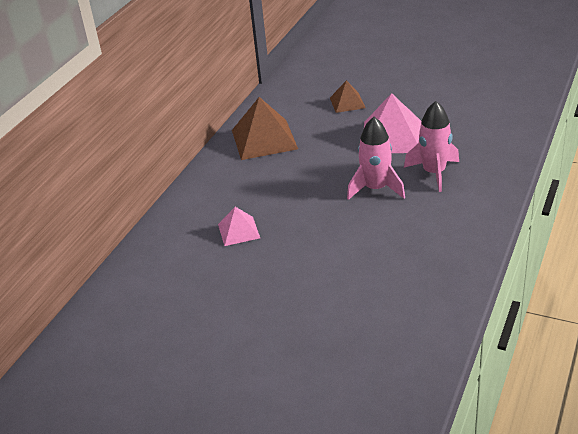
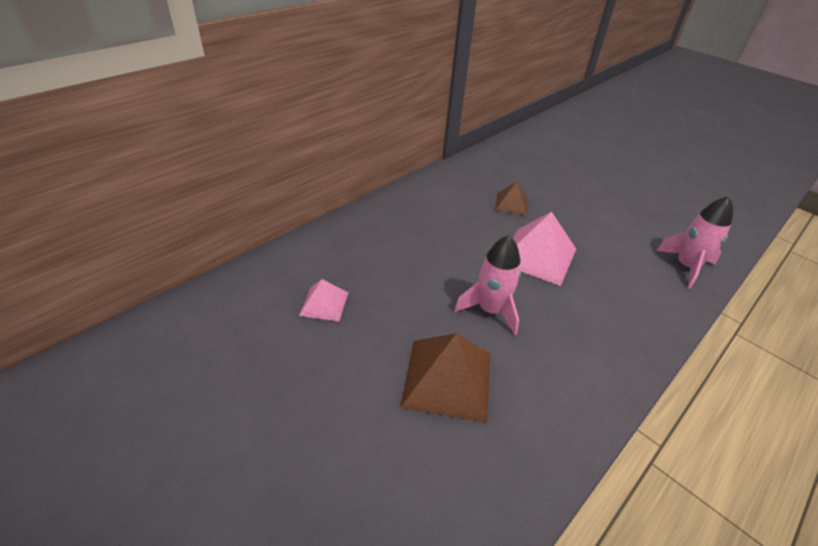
camera: 15 degrees right, 5 degrees up
brown pyramid [232,97,298,160] -> brown pyramid moved to [400,333,491,423]
pink rocket [404,101,459,192] -> pink rocket moved to [656,196,733,288]

